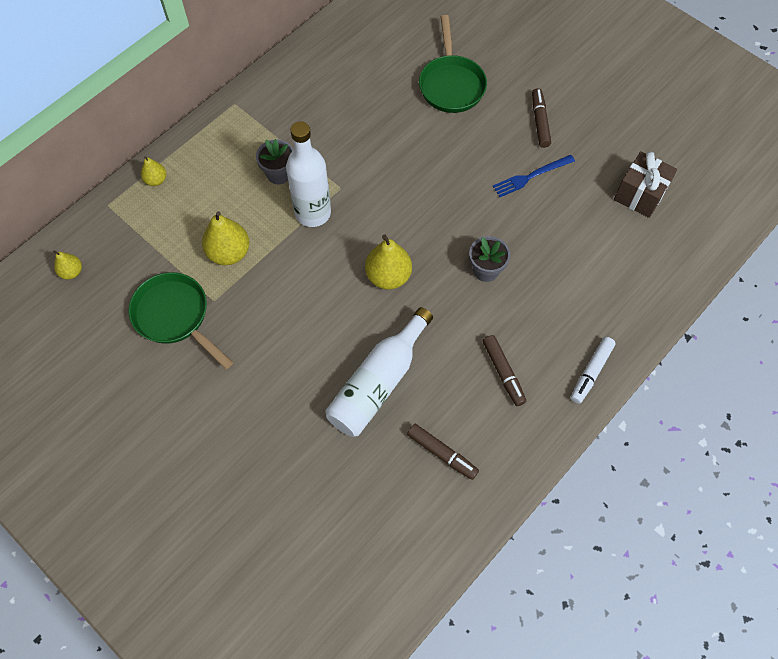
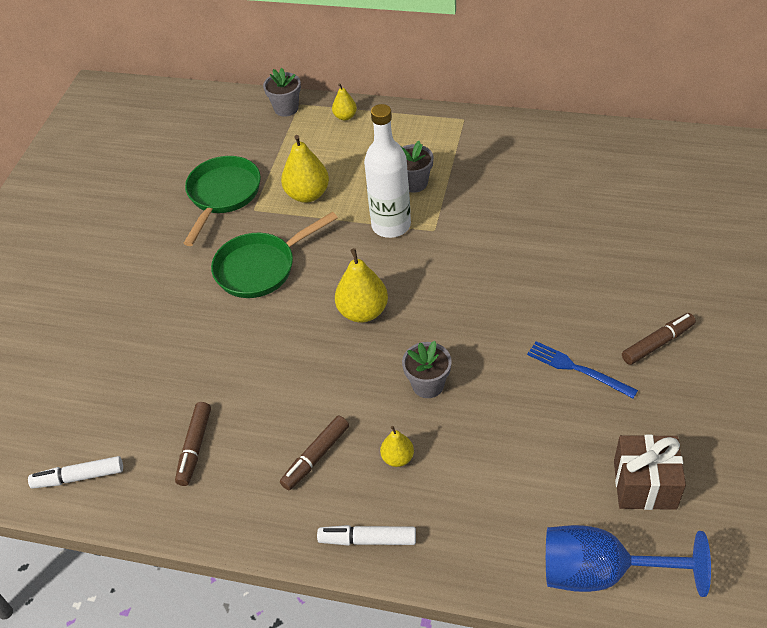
camera: 65 degrees right, 15 degrees down
yellow pear [53,250,82,280] -> yellow pear moved to [380,426,414,467]
white bottle [325,307,433,437] -> none
green pan [419,15,487,113] -> green pan moved to [211,212,338,298]
none -> white marker [28,456,123,489]
none -> grey flower pot [263,68,301,117]
none -> blue goblet [546,525,711,597]

